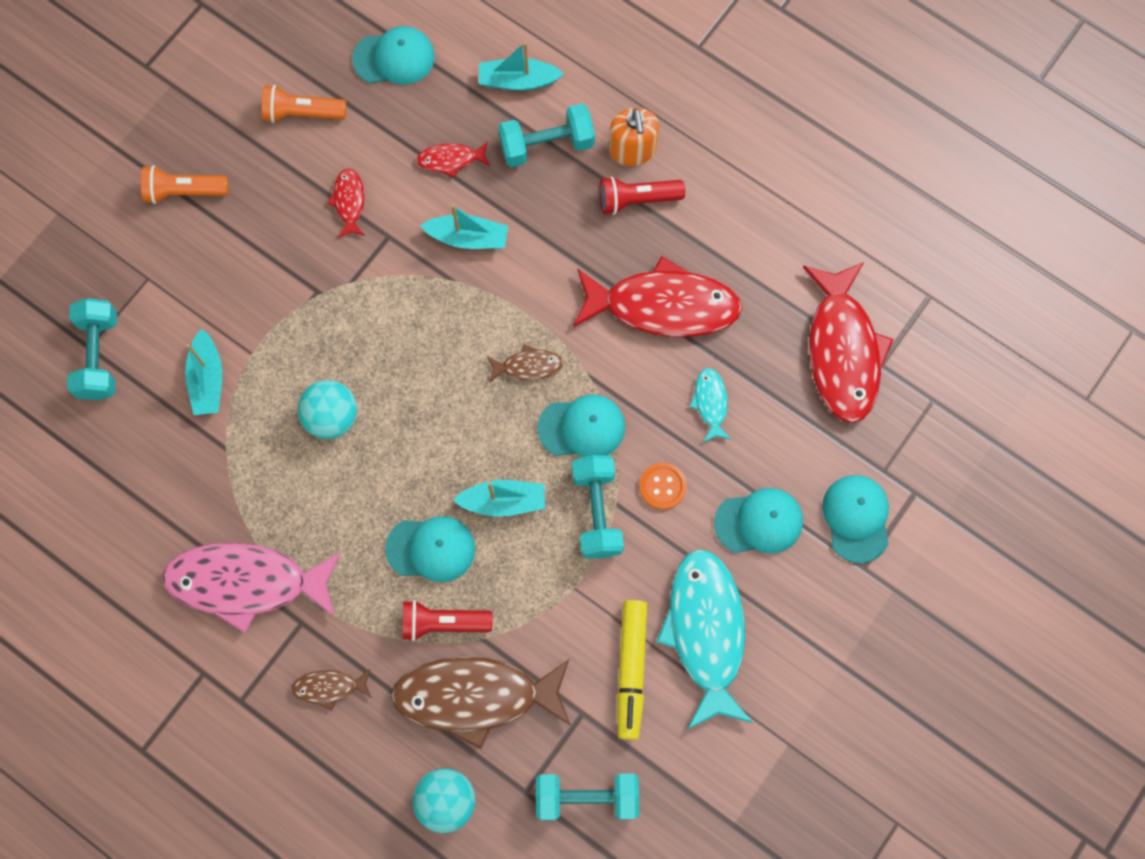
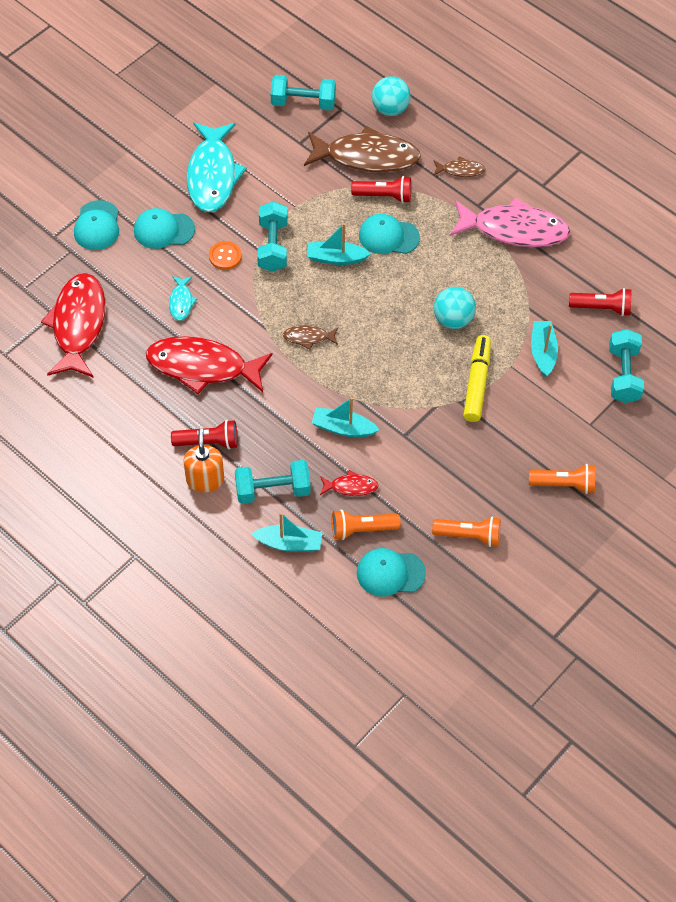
camera: 175 degrees left, 15 degrees down
red fish [327,168,365,238] -> none
turquoise cap [537,395,625,457] -> none
yellow marker [617,600,647,740] -> yellow marker moved to [463,335,491,422]
none -> orange flashlight [332,509,401,540]
none -> red flashlight [569,288,632,316]

